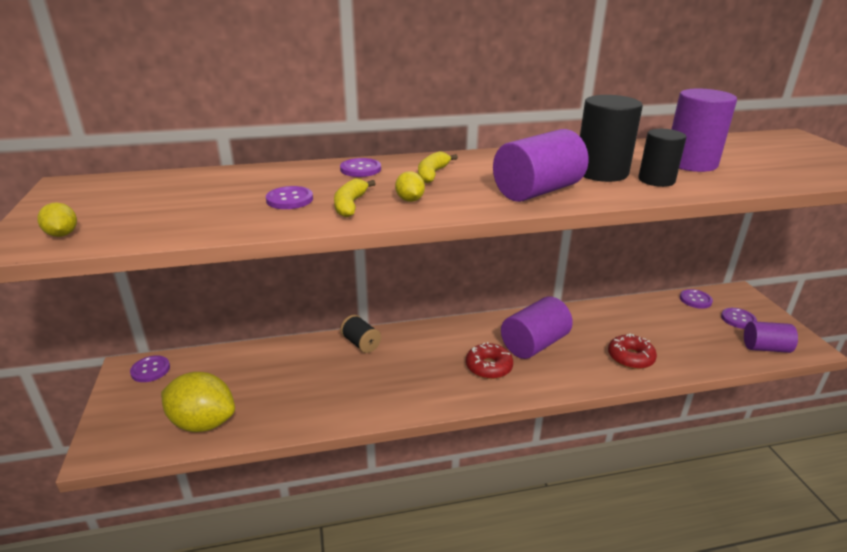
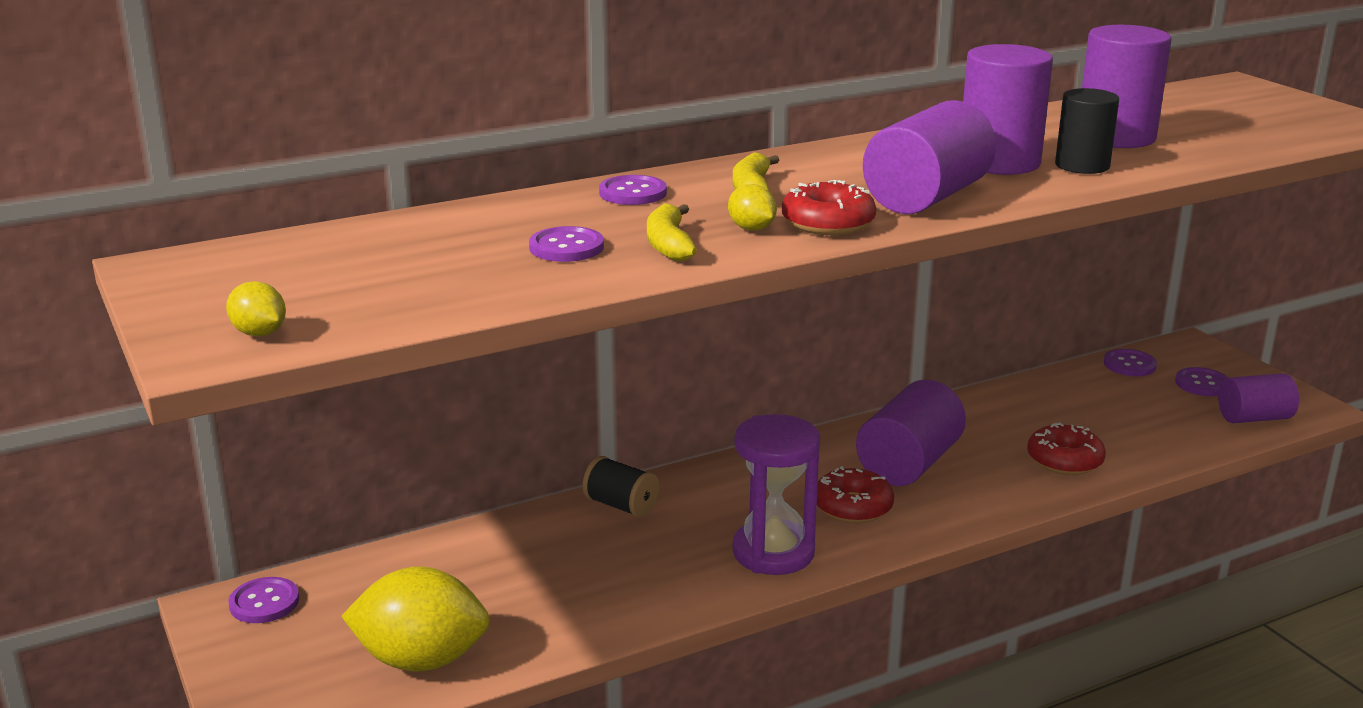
camera: 15 degrees left, 5 degrees down
black cylinder [580,95,643,182] -> purple cylinder [963,44,1053,175]
none -> purple hourglass [733,414,820,575]
none -> red donut [782,180,876,235]

